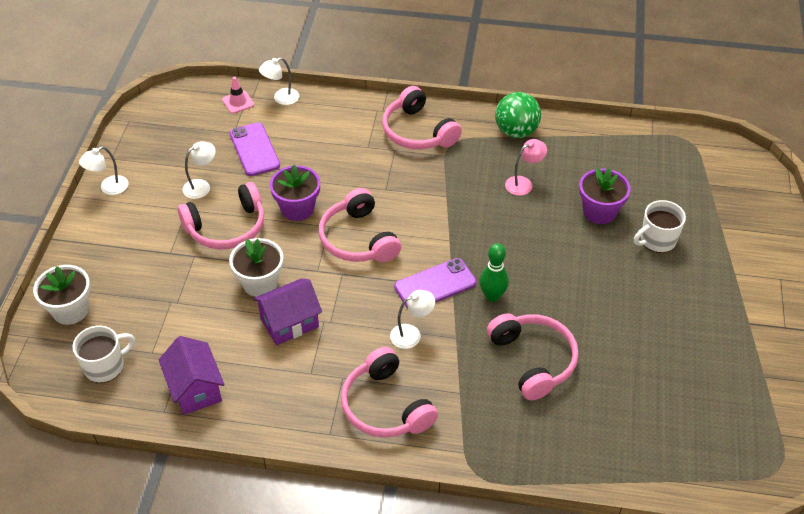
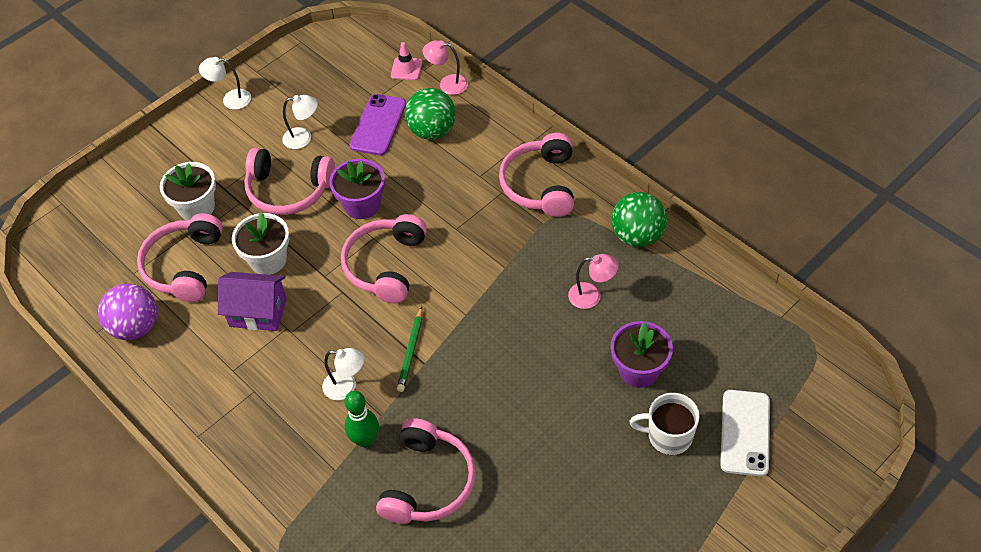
camera: 40 degrees right, 5 degrees up
white flower pot [33,265,90,325] -> white flower pot moved to [160,162,216,220]
white mug [73,325,135,383] -> none
purple house [159,336,225,415] -> purple ball [98,284,157,340]
white lamp [259,57,299,105] -> pink lamp [422,40,468,95]
pink headphones [341,347,438,438] -> pink headphones moved to [137,213,223,302]
purple phone [394,258,477,309] -> green pencil [397,307,423,392]
green bowling pin [479,243,509,302] -> green bowling pin moved to [345,391,379,447]
none -> green ball [405,88,456,139]
none -> white phone [720,390,770,476]

